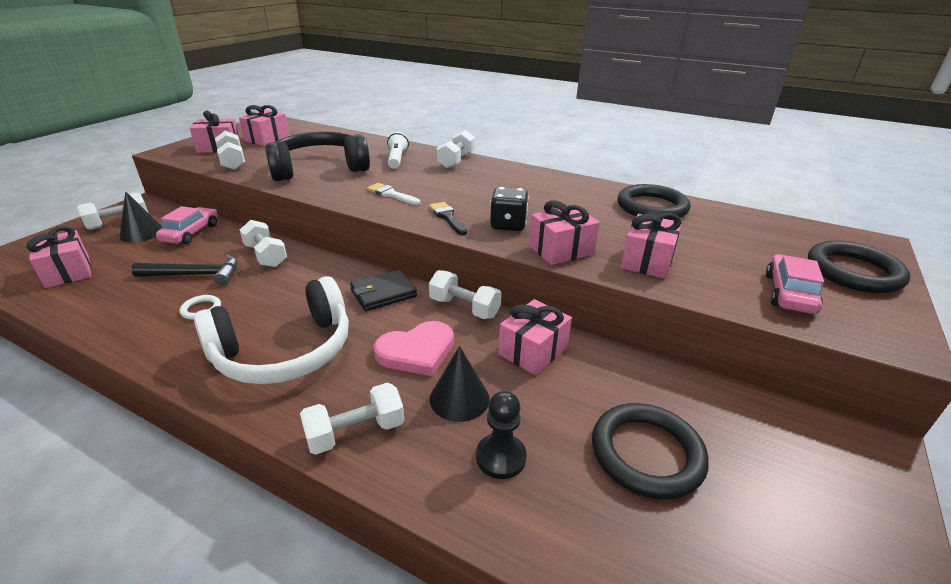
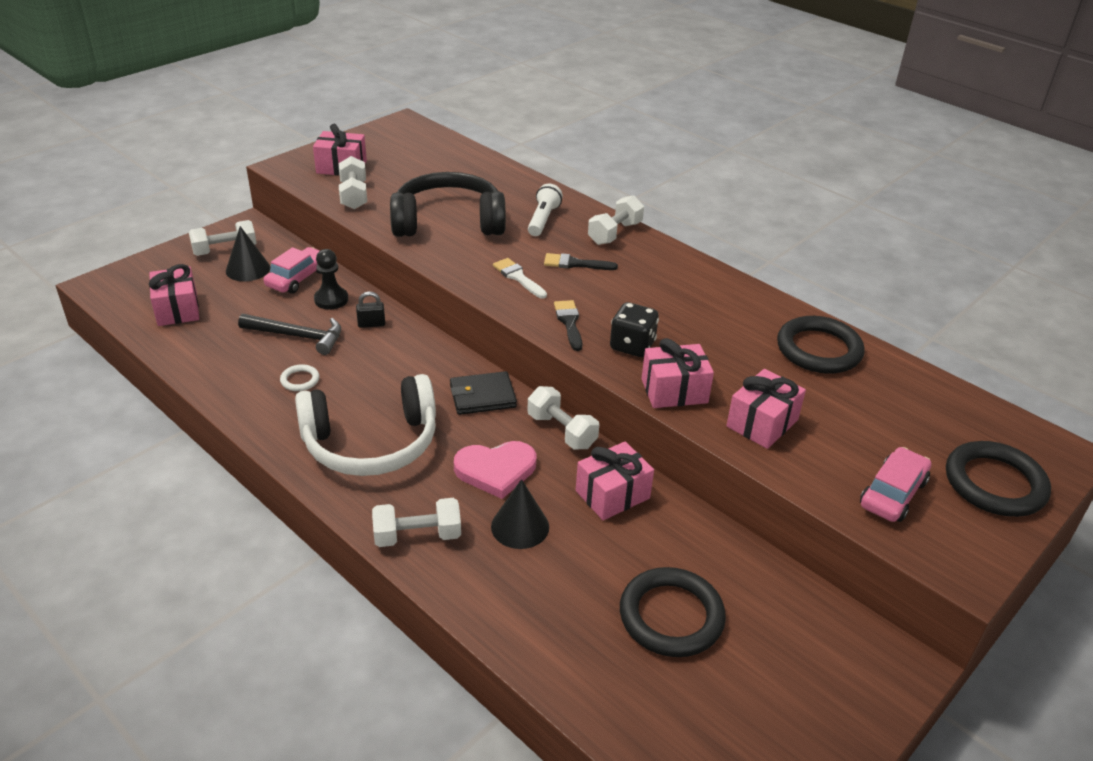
camera: 15 degrees right, 5 degrees up
pink gift [239,105,289,146] -> none
white dumbbell [240,220,287,267] -> black padlock [356,291,385,328]
black pawn [476,391,527,479] -> black pawn moved to [314,249,348,309]
none -> black brush [544,253,618,270]

